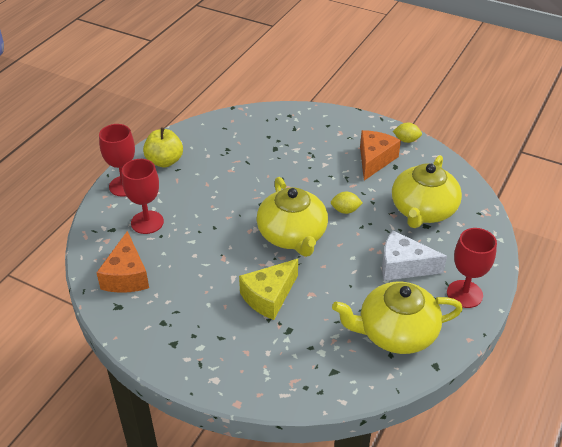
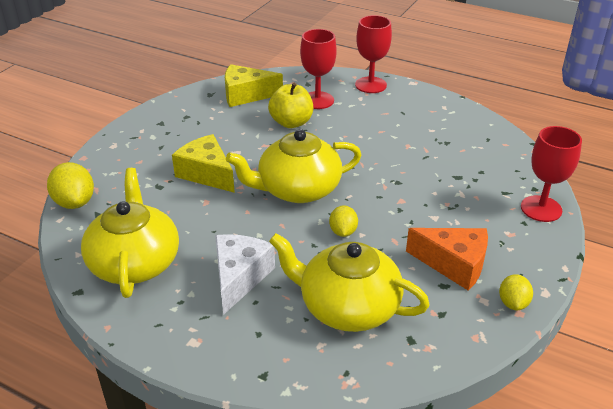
camera: 90 degrees right, 5 degrees down
orange cheese [96,231,149,293] -> yellow cheese [225,64,283,107]
yellow apple [143,128,183,168] -> yellow apple moved to [268,83,313,128]
red goblet [447,228,497,308] -> red goblet moved to [521,126,582,222]
none -> yellow lemon [47,162,94,209]

